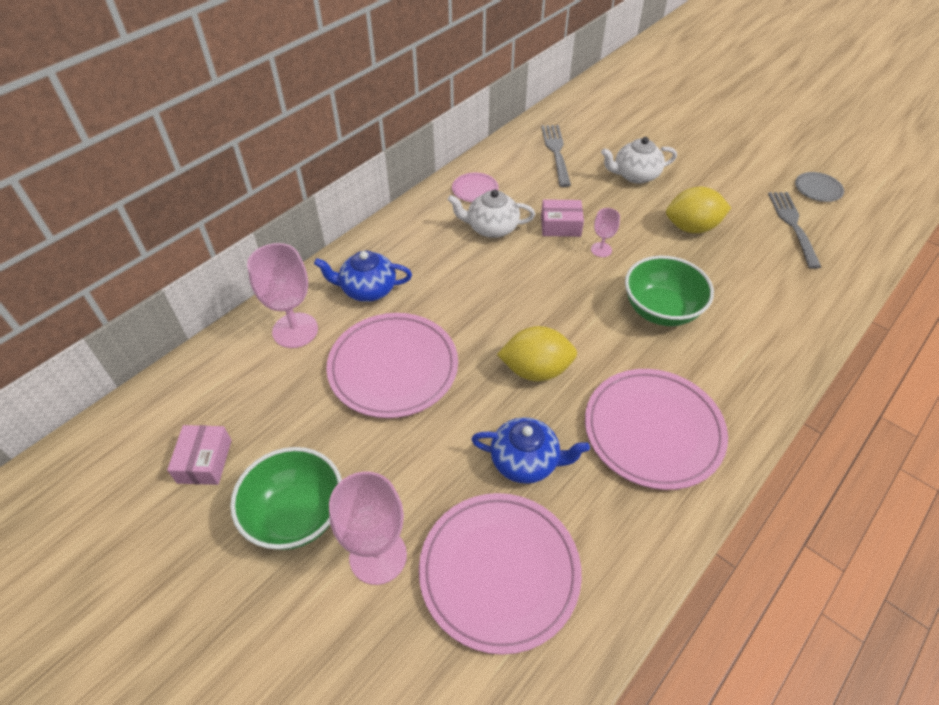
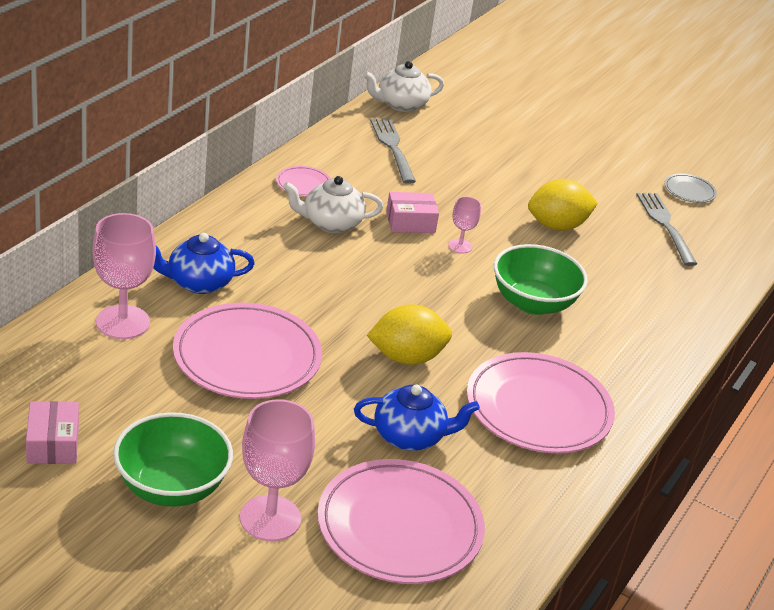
camera: 15 degrees left, 15 degrees down
white teapot [601,137,677,184] -> white teapot moved to [363,61,444,112]

